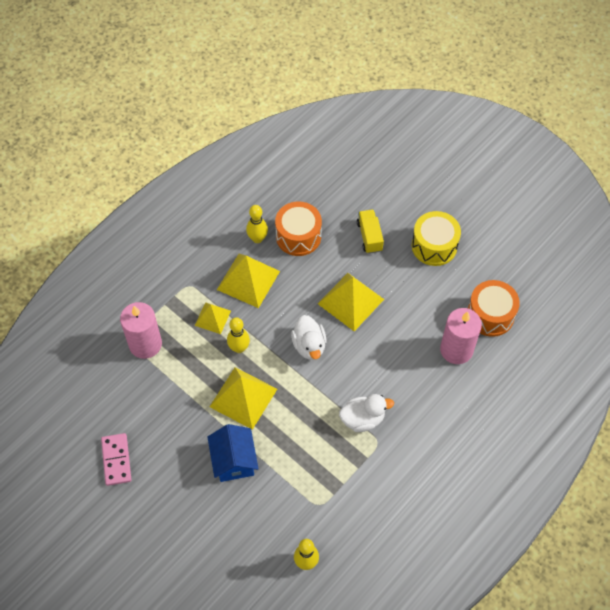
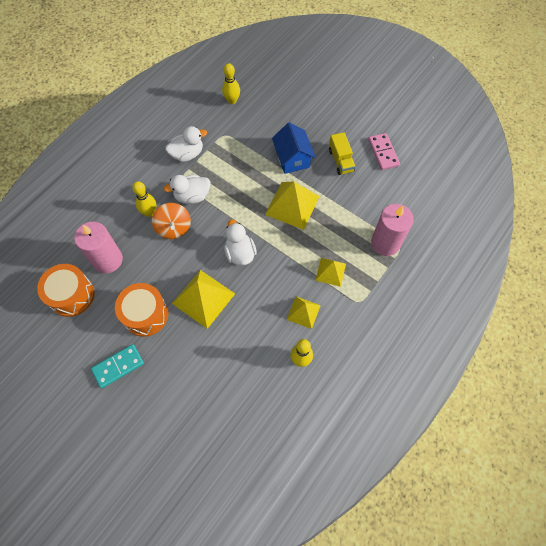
camera: 175 degrees right, 5 degrees up
yellow pyramid [217,254,280,308] -> yellow pyramid [287,296,321,329], size x0.59
yellow bowling pin [227,317,250,353] -> yellow bowling pin moved to [132,181,156,217]
orange drum [275,202,322,256] -> orange drum moved to [115,283,168,337]
yellow truck [357,209,384,254] -> yellow truck moved to [329,132,356,175]
yellow drum [412,211,461,266] -> turquoise domino [91,344,144,388]
none -> orange spinning top [152,203,191,239]
none -> white duck [165,126,207,162]

